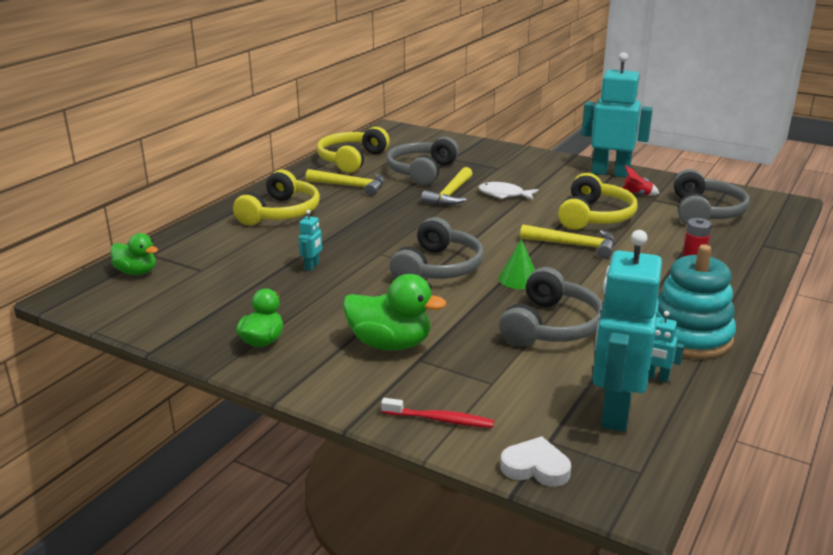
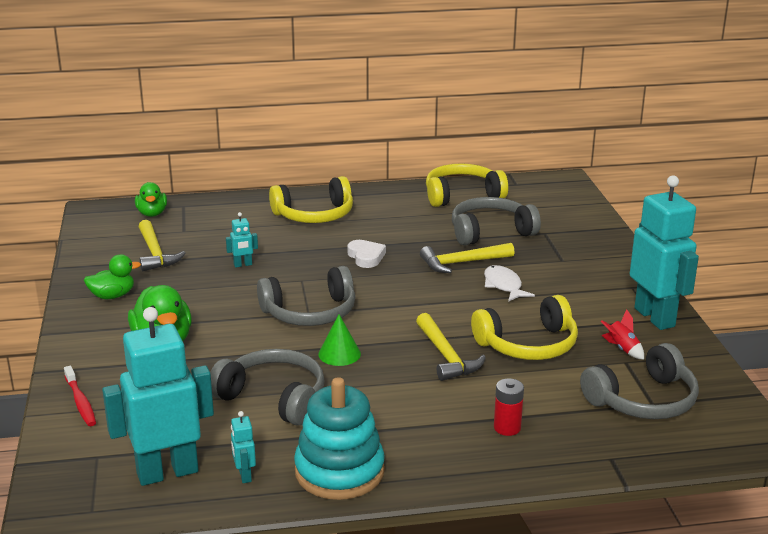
camera: 50 degrees right, 0 degrees up
yellow hammer [305,169,385,196] -> yellow hammer moved to [139,220,185,271]
grey headphones [499,267,603,347] -> grey headphones turned 135 degrees counterclockwise [210,349,325,426]
white heart [500,436,571,487] -> white heart moved to [347,240,386,268]

